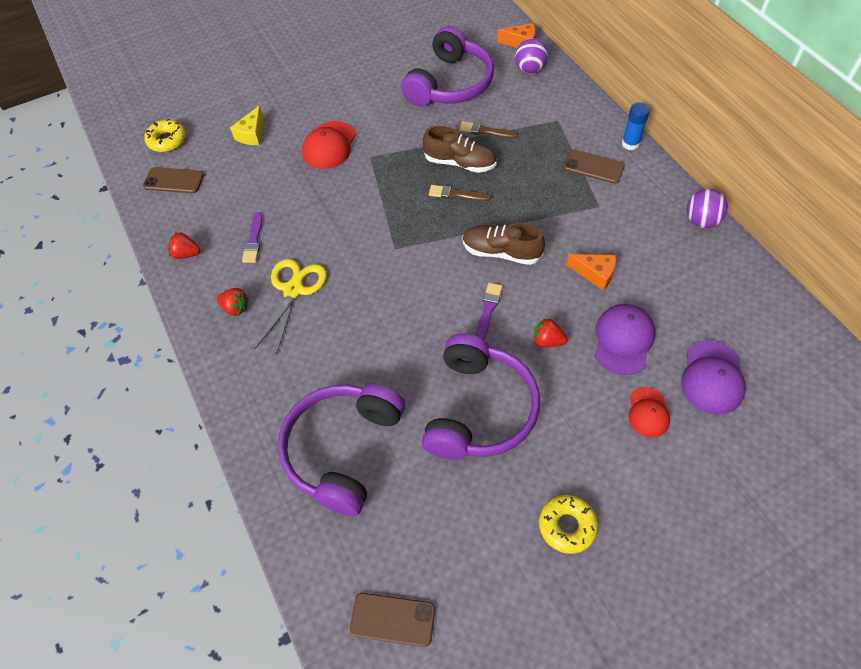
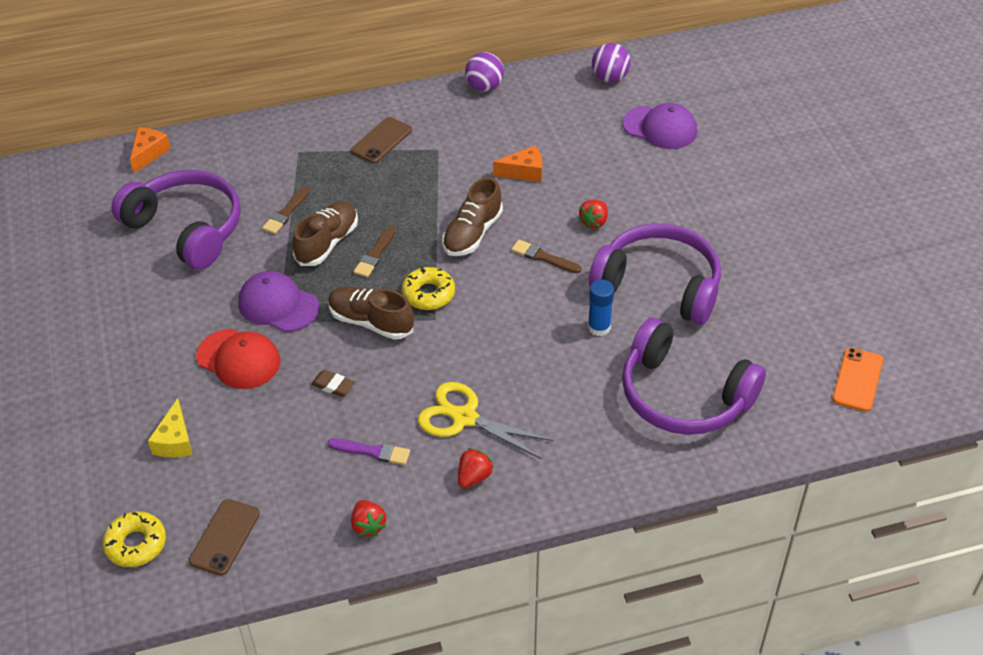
camera: 80 degrees left, 10 degrees down
red strawberry [168,232,201,259] -> red strawberry turned 45 degrees counterclockwise [351,500,386,537]
yellow cheese [230,105,263,145] -> yellow cheese turned 60 degrees clockwise [148,398,193,457]
brown phone [350,593,435,647] -> orange phone [833,347,883,412]
purple brush [476,283,503,340] -> brown brush [511,240,582,273]
purple ball [515,39,548,74] -> purple ball moved to [592,43,631,82]
yellow donut [539,495,598,554] -> yellow donut moved to [402,266,455,310]
orange cheese [566,254,616,291] -> orange cheese turned 45 degrees clockwise [493,146,542,182]
purple cap [594,304,655,375] -> purple cap moved to [238,271,320,332]
blue glue stick [622,103,650,150] -> blue glue stick moved to [588,280,614,336]
red cap [629,387,670,438] -> none
none -> brown eraser [311,370,355,397]
none -> brown shoe [328,286,414,340]

